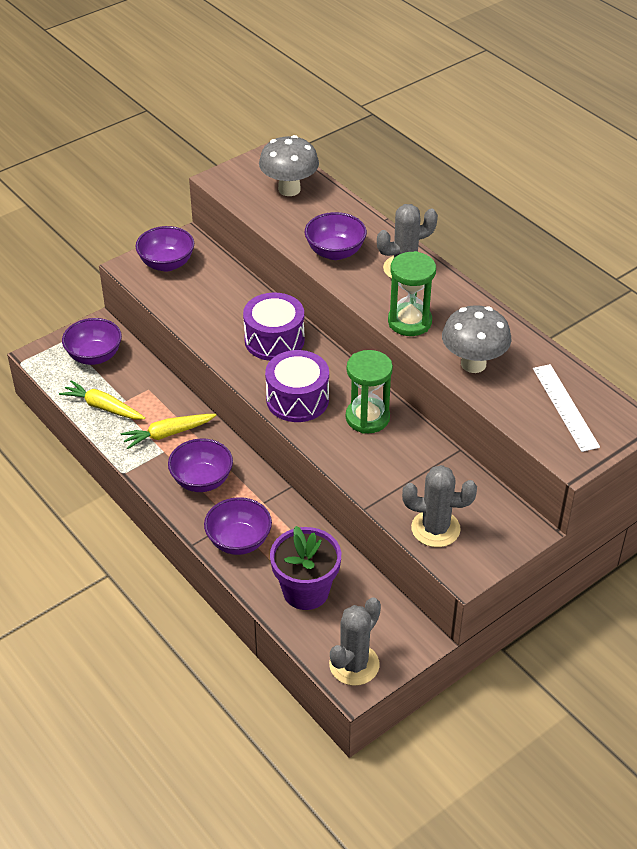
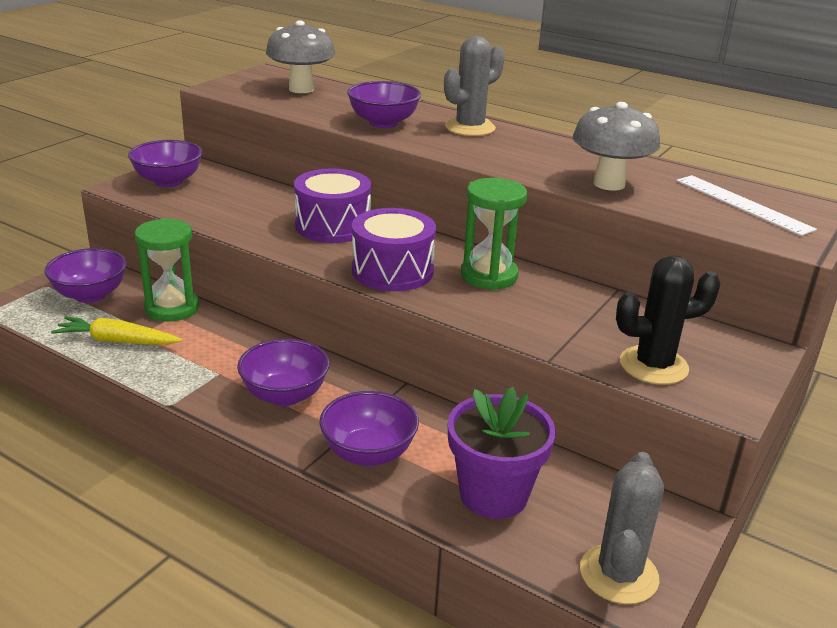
camera: 20 degrees left, 15 degrees down
yellow carrot [121,414,217,449] -> none
green hourglass [388,251,436,336] -> green hourglass moved to [135,218,199,322]
grey cactus [402,465,477,547] -> black cactus [616,255,721,385]

